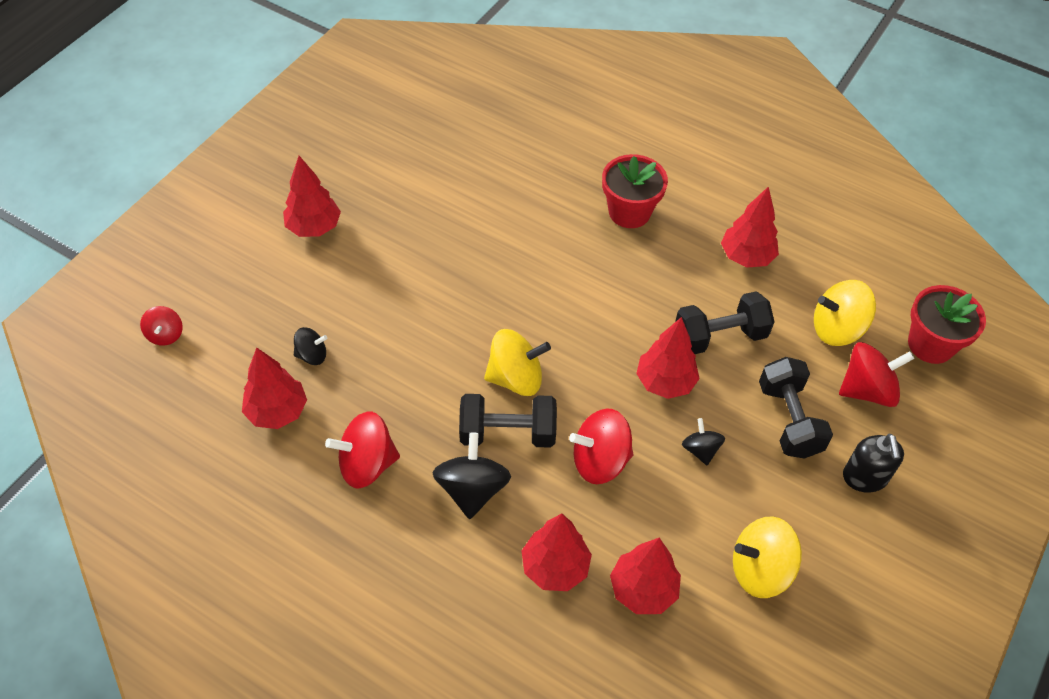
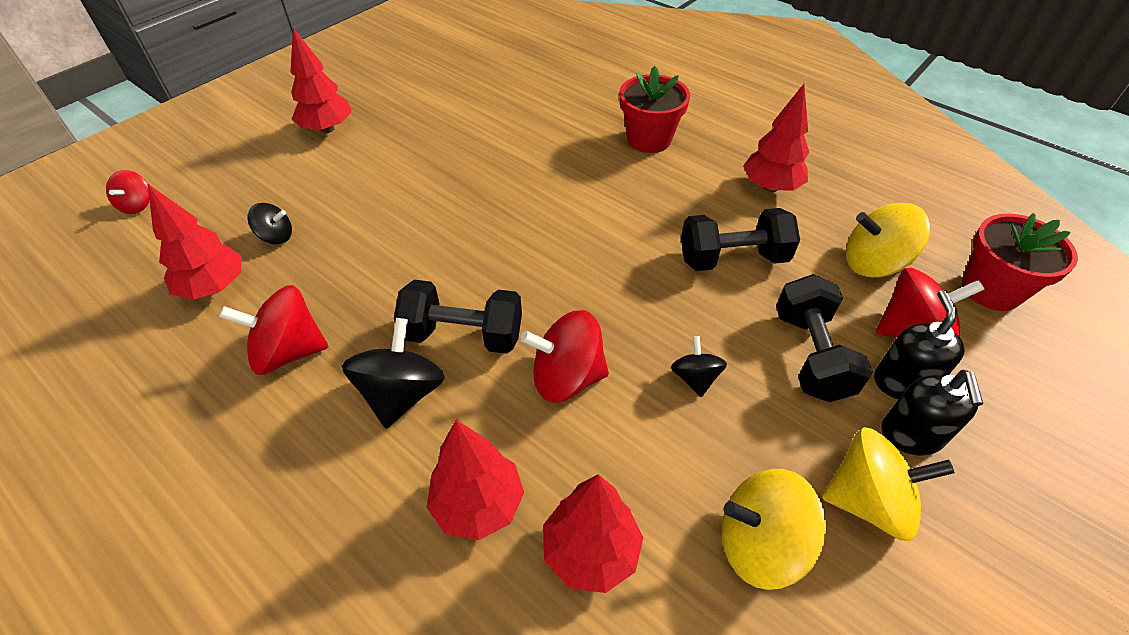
camera: 10 degrees right, 5 degrees down
yellow spinning top [484,329,551,396] -> yellow spinning top moved to [822,427,955,541]
red tree [636,317,700,399] -> none
none -> black soap dispenser [874,290,965,399]

